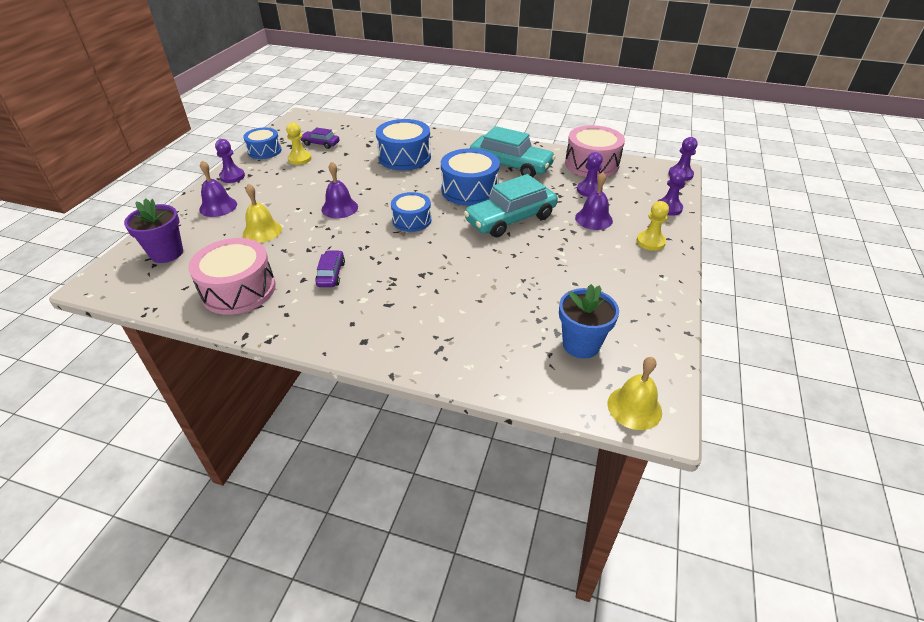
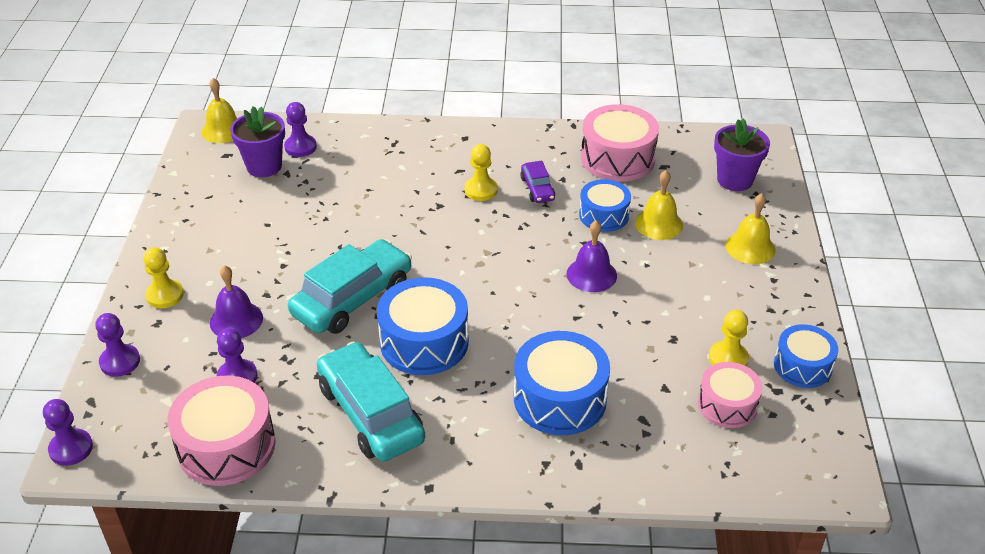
camera: 165 degrees right, 0 degrees up
purple bell [199,160,237,217] -> yellow bell [726,193,775,264]
purple pawn [215,139,245,183] -> purple pawn moved to [284,102,317,157]
purple car [301,127,340,149] -> pink drum [698,362,763,428]
blue drum [391,192,431,232] -> blue drum moved to [579,179,631,232]
turquoise car [470,126,556,177] -> turquoise car turned 45 degrees clockwise [317,342,425,462]
blue flower pot [559,284,619,359] -> purple flower pot [230,106,285,177]
none -> yellow pawn [464,144,498,201]

